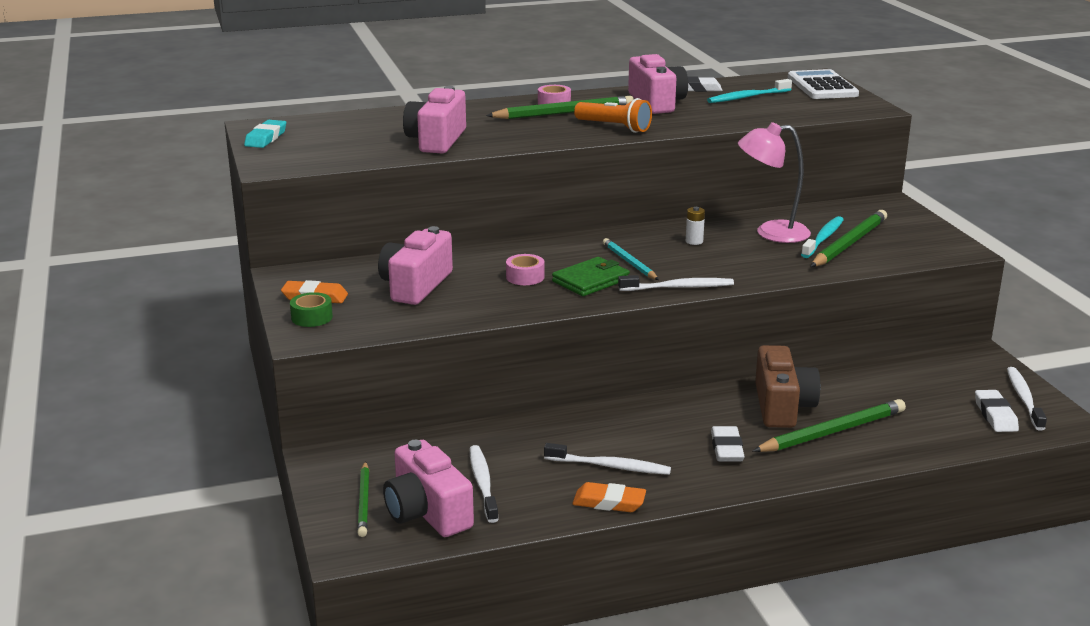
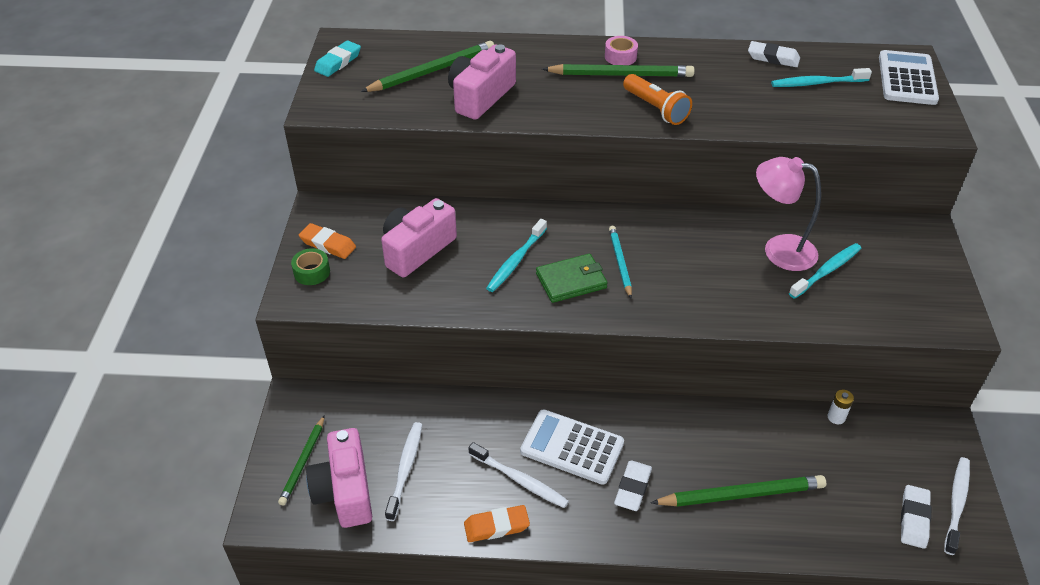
camera: 20 degrees right, 20 degrees up
pink tape [506,254,544,285] -> turquoise toothbrush [486,219,547,292]
orange eraser [572,482,646,512] -> orange eraser turned 45 degrees counterclockwise [464,505,530,542]
white toothbrush [618,275,734,291] -> none
pink camera [628,54,688,114] -> none
white battery [686,207,705,245] -> white battery moved to [828,390,854,424]
brown camera [755,345,821,428] -> none
green pencil [810,210,887,267] -> green pencil moved to [361,41,494,92]
none -> white calculator [520,409,624,485]

